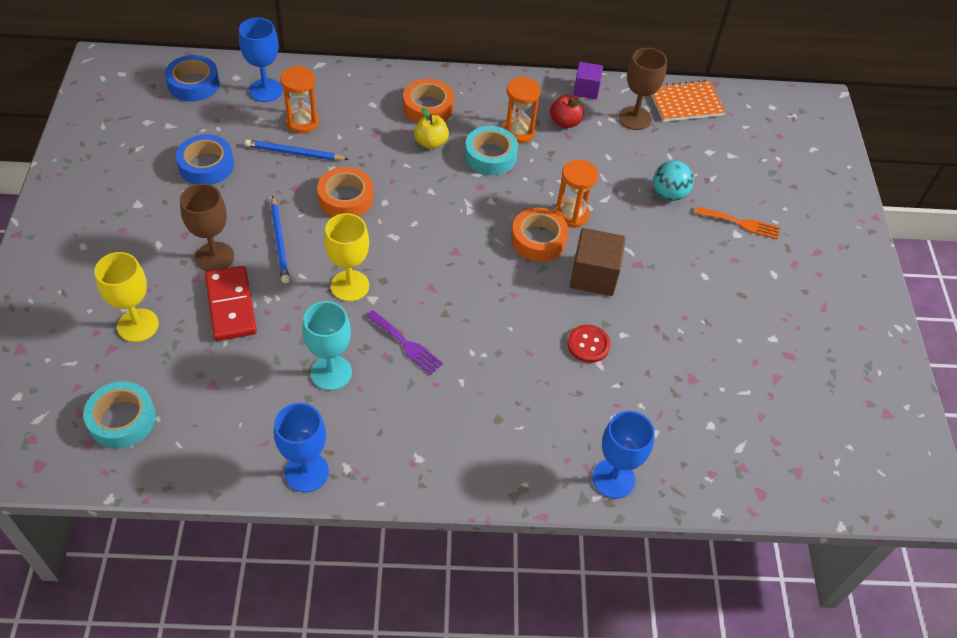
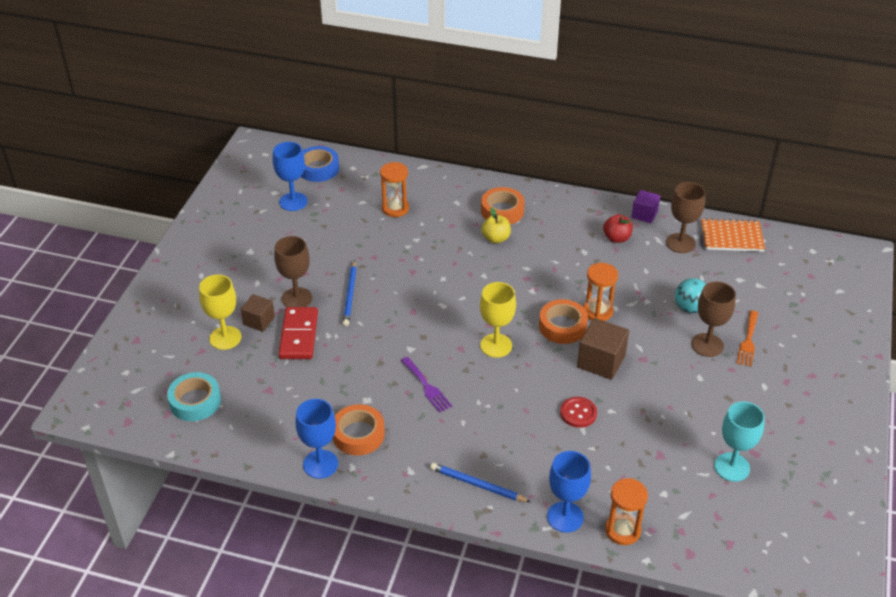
camera: 20 degrees right, 10 degrees down
blue tape [176,134,234,185] -> none
blue goblet [239,18,283,102] -> blue goblet moved to [273,142,308,211]
blue pencil [245,139,349,161] -> blue pencil moved to [430,463,530,502]
turquoise goblet [302,301,352,391] -> turquoise goblet moved to [714,401,765,482]
orange tape [317,167,373,217] -> orange tape moved to [333,404,385,455]
yellow goblet [324,213,369,302] -> yellow goblet moved to [480,282,516,358]
turquoise tape [465,126,518,175] -> none
orange hourglass [503,77,541,143] -> orange hourglass moved to [605,478,648,545]
orange fork [695,207,780,239] -> orange fork turned 75 degrees clockwise [737,311,758,367]
none -> brown cube [241,294,275,332]
none -> brown goblet [691,281,736,357]

